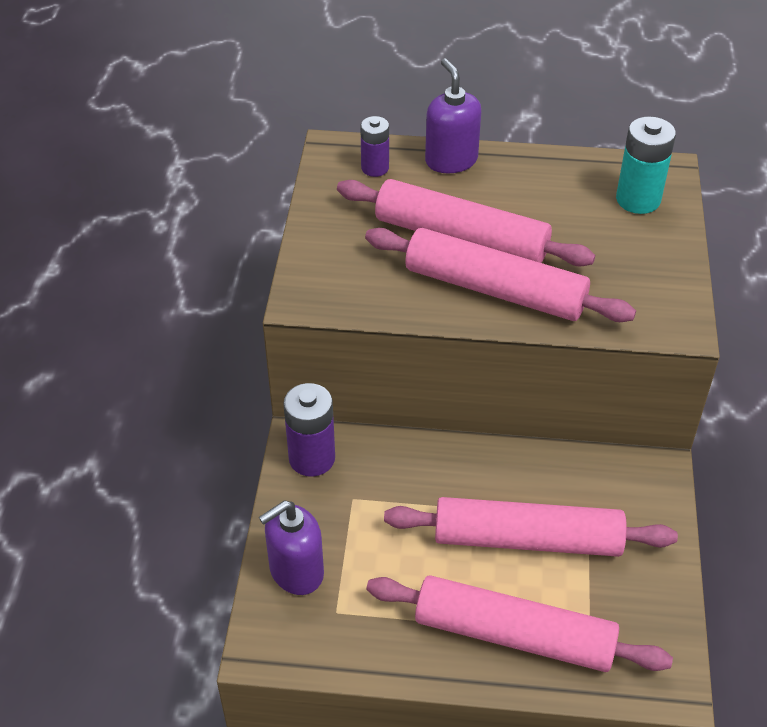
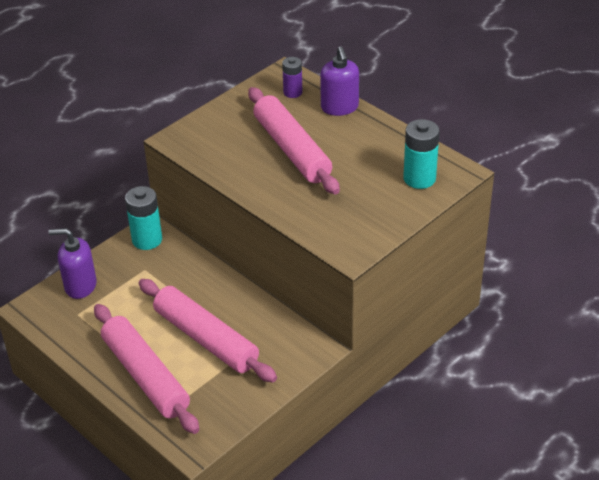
camera: 40 degrees right, 5 degrees down
purple battery [283,383,335,477] -> turquoise battery [125,186,162,250]
pink rolling pin [365,228,636,322] -> none
purple soap dispenser [425,58,481,173] -> purple soap dispenser turned 150 degrees clockwise [320,46,359,116]

